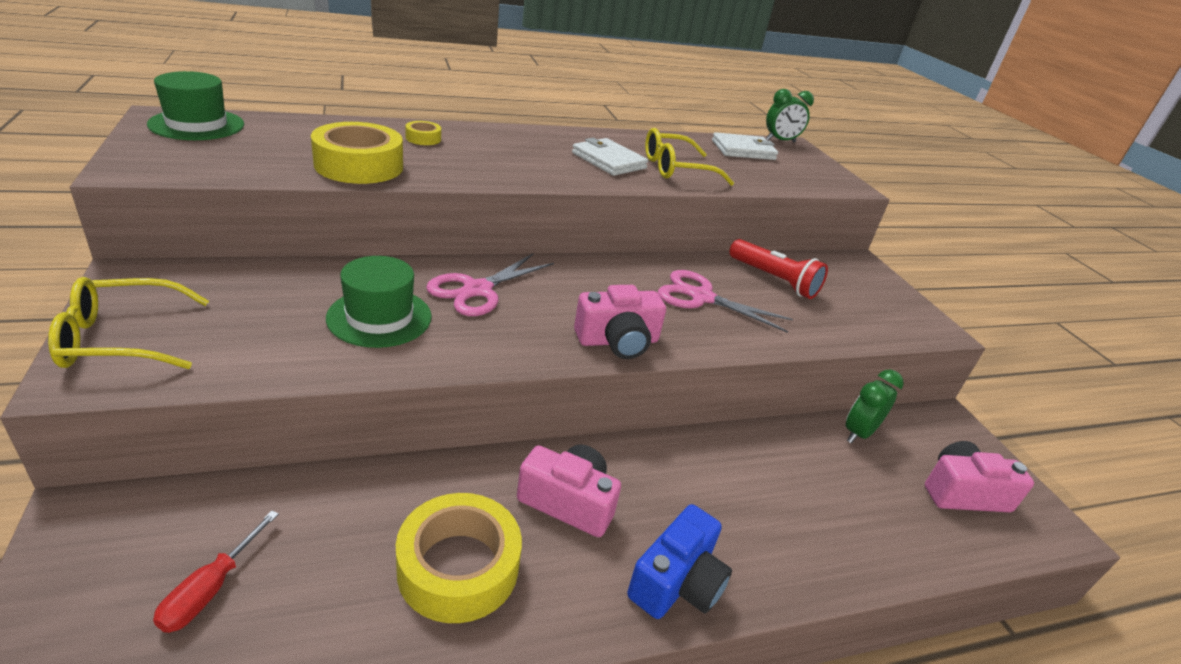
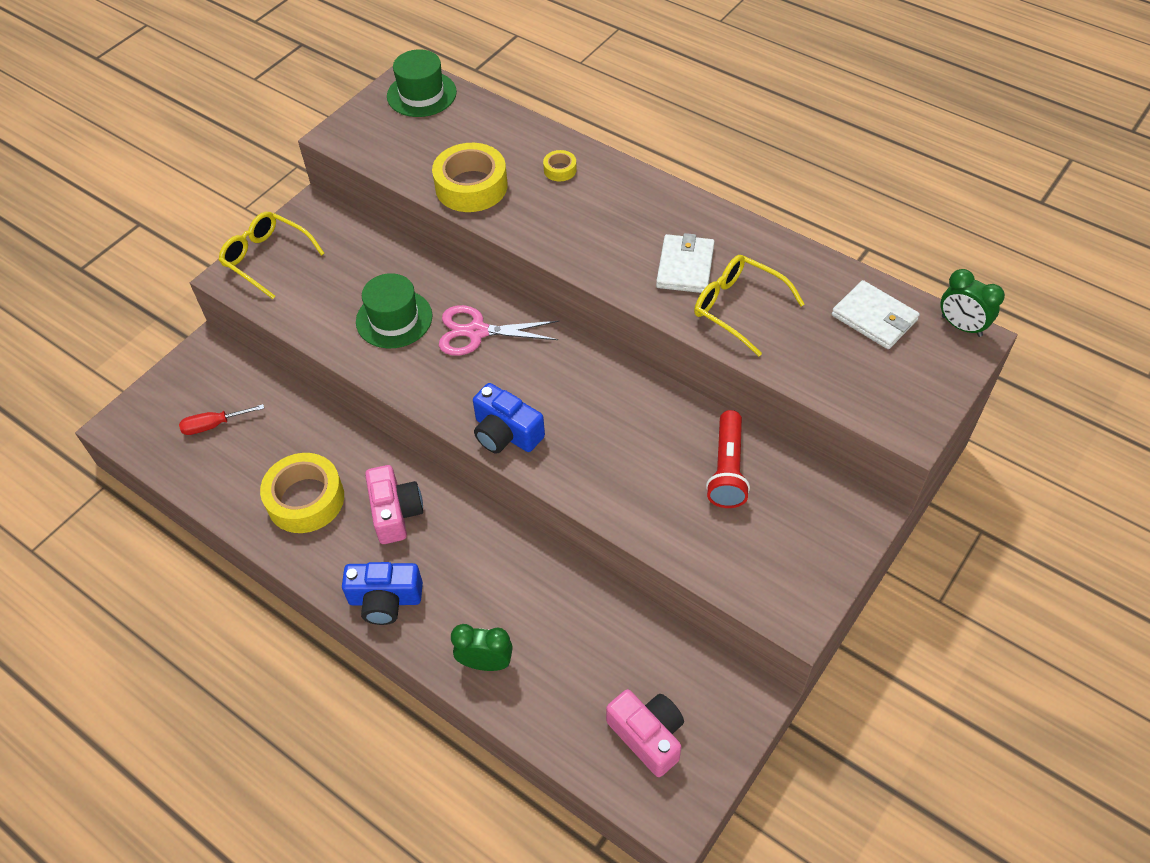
camera: 60 degrees right, 20 degrees up
pink camera [574,285,666,359] -> blue camera [473,383,545,454]
pink scissors [658,270,793,333] -> none
green clock [845,370,904,443] -> green clock moved to [451,624,513,671]

